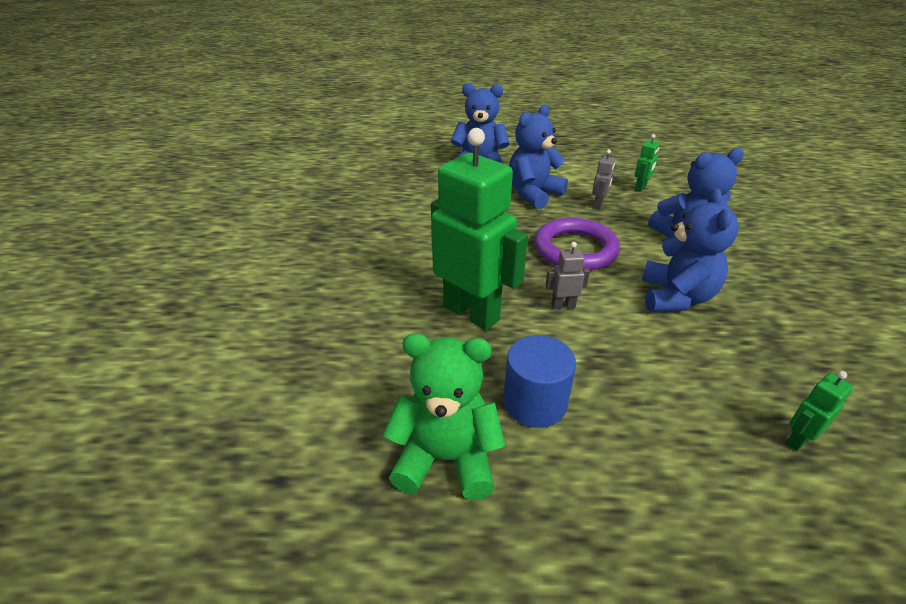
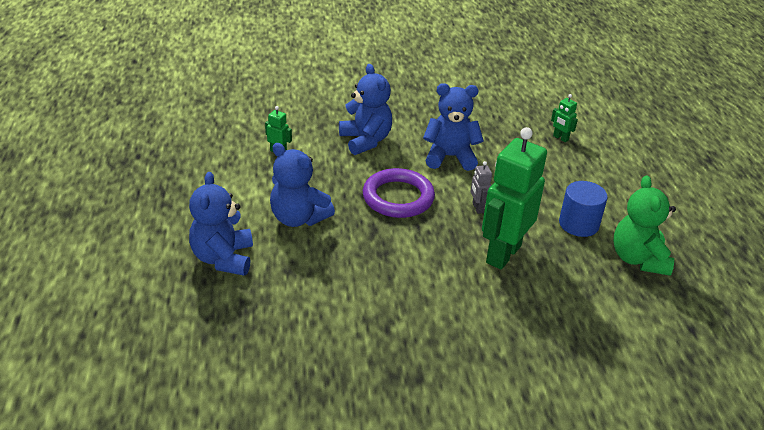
camera: 100 degrees left, 0 degrees up
grey robot [592,149,615,209] -> none

